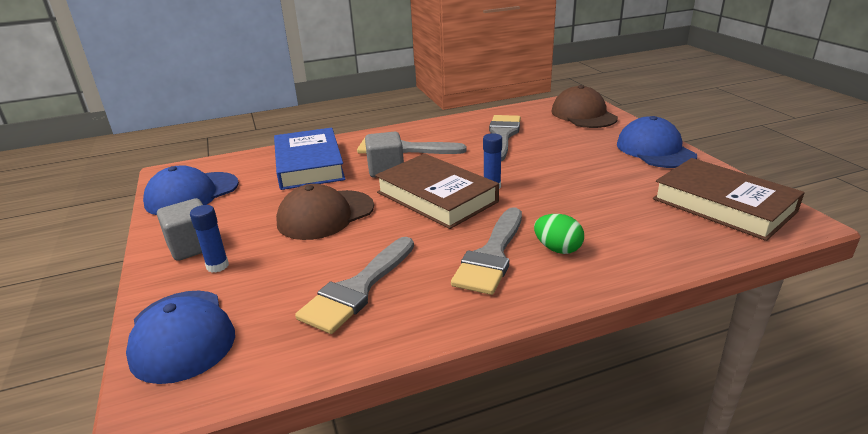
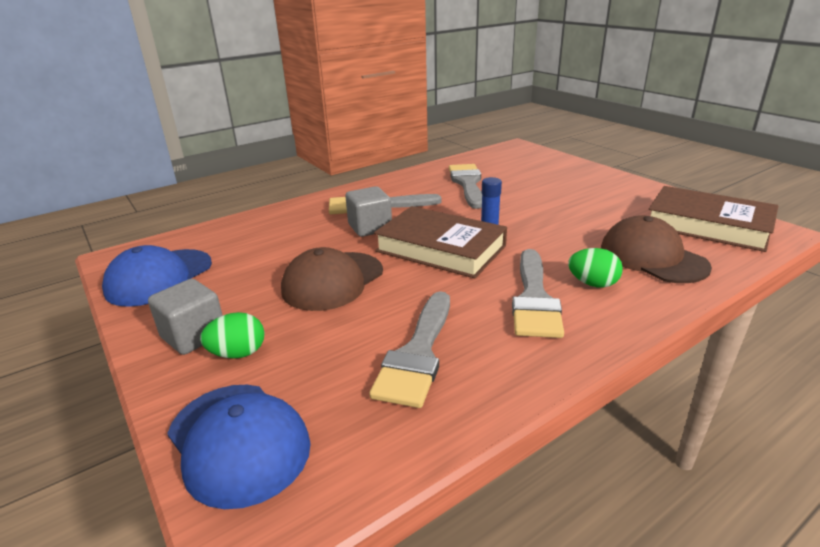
camera: 15 degrees left, 0 degrees up
blue glue stick [190,205,229,273] -> green egg [200,312,265,358]
blue book [274,127,345,190] -> none
brown cap [551,85,618,128] -> brown cap moved to [601,216,712,283]
blue cap [617,116,697,168] -> none

